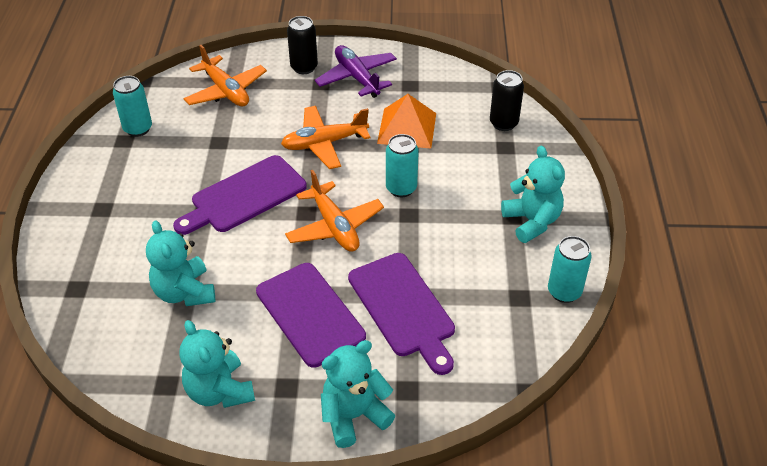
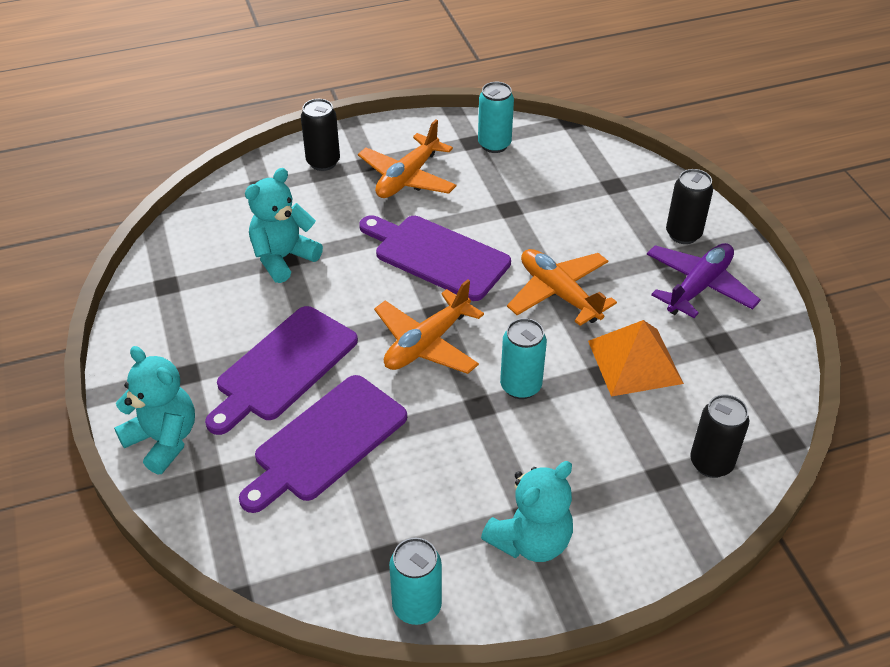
camera: 70 degrees right, 0 degrees up
turquoise teddy bear [179,320,255,408] -> none
orange plane [183,45,267,106] -> orange plane moved to [358,119,457,198]
none -> black can [301,99,340,171]

